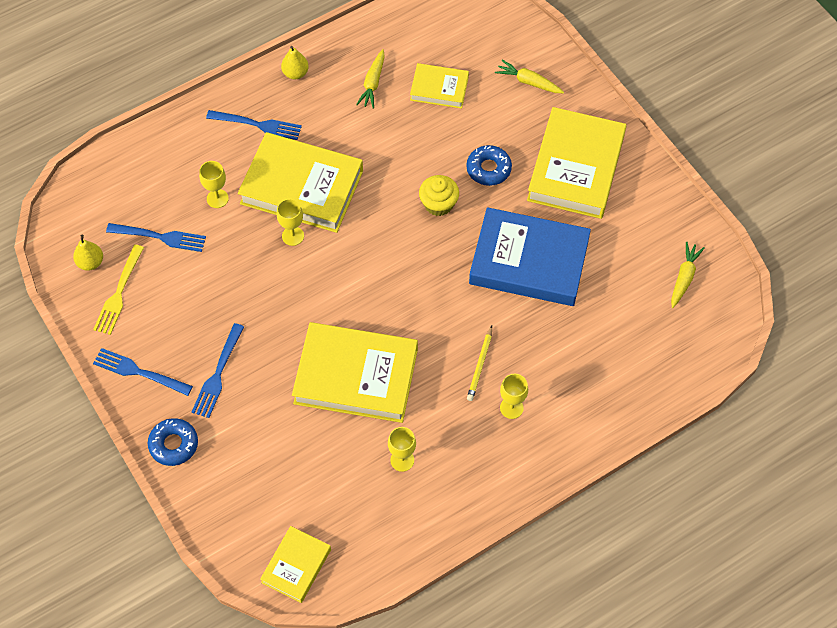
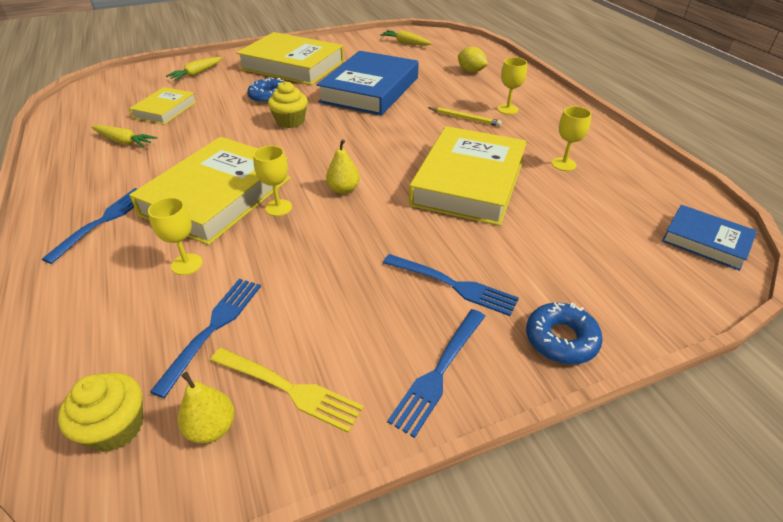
camera: 80 degrees left, 20 degrees down
yellow book [260,526,331,603] -> blue book [662,205,757,271]
yellow pear [281,46,309,79] -> yellow pear moved to [326,139,360,194]
none -> yellow cupcake [58,372,143,452]
none -> yellow lemon [458,47,488,73]

